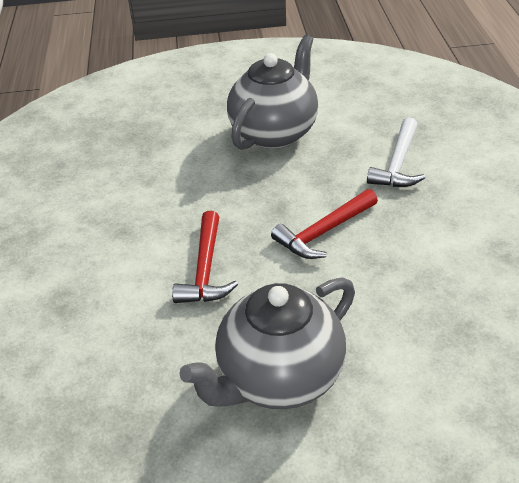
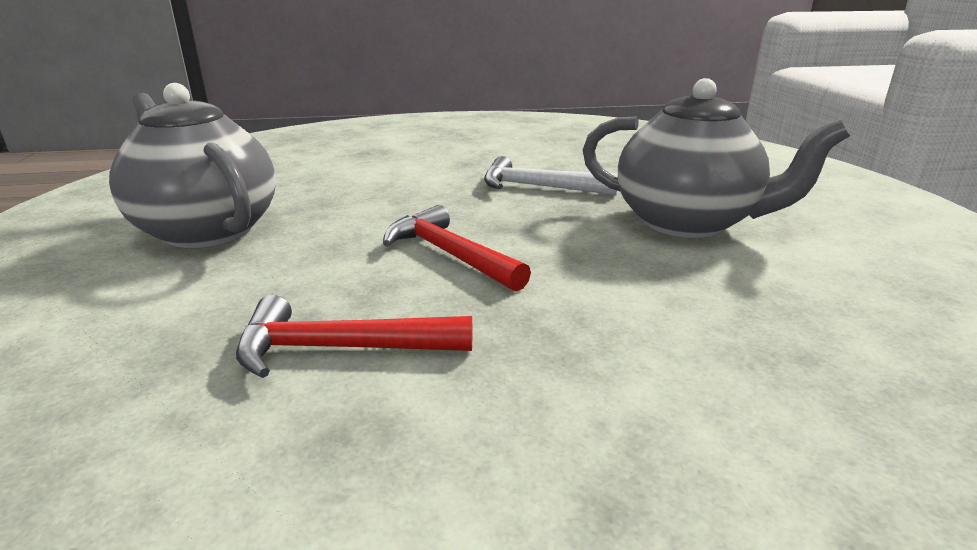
camera: 85 degrees right, 15 degrees down
red hammer [172,211,238,303] -> red hammer moved to [236,295,472,378]
white hammer [367,117,425,187] -> white hammer moved to [484,156,618,195]

